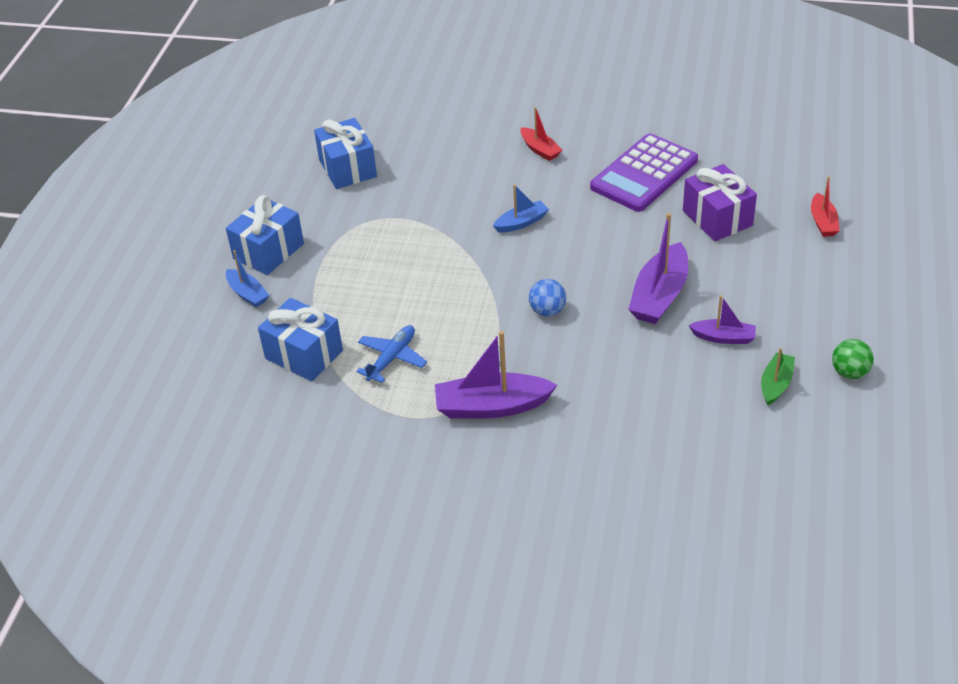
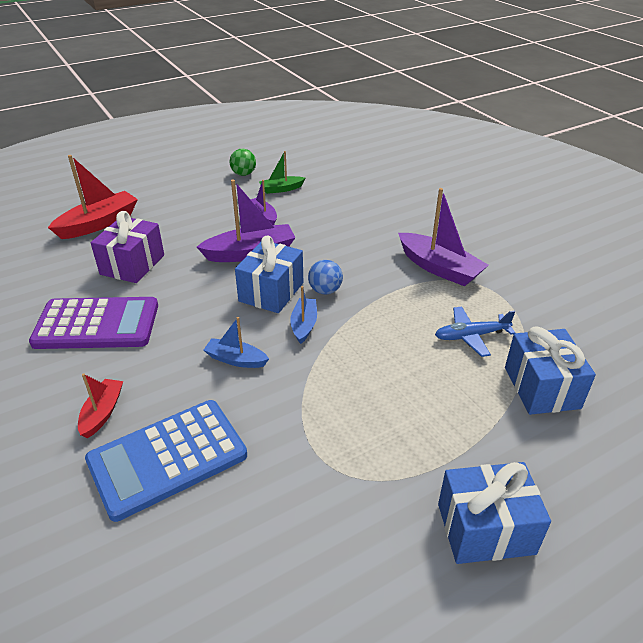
camera: 135 degrees left, 5 degrees down
blue boat [226,250,269,307] -> blue boat moved to [290,286,317,344]
blue gift [314,118,377,189] -> blue gift moved to [235,235,303,313]
red boat [811,177,840,237] -> red boat [48,155,138,239], size x1.77
none -> blue calculator [85,400,247,522]

